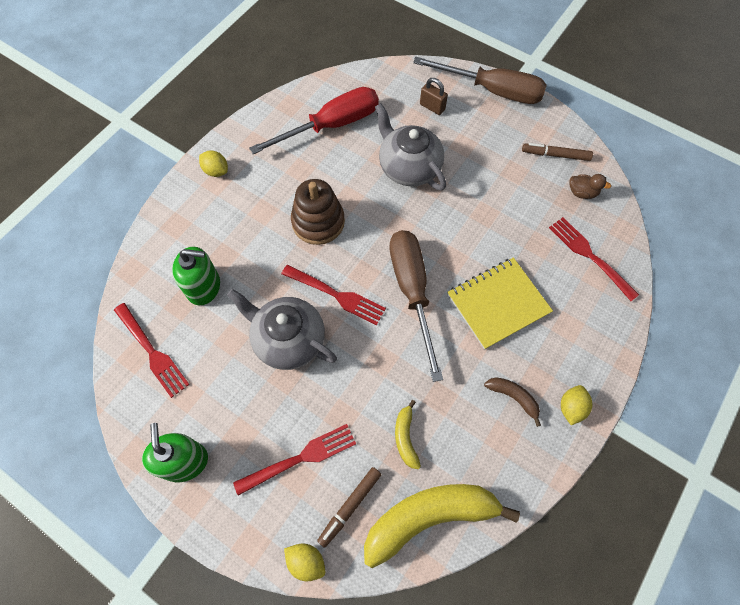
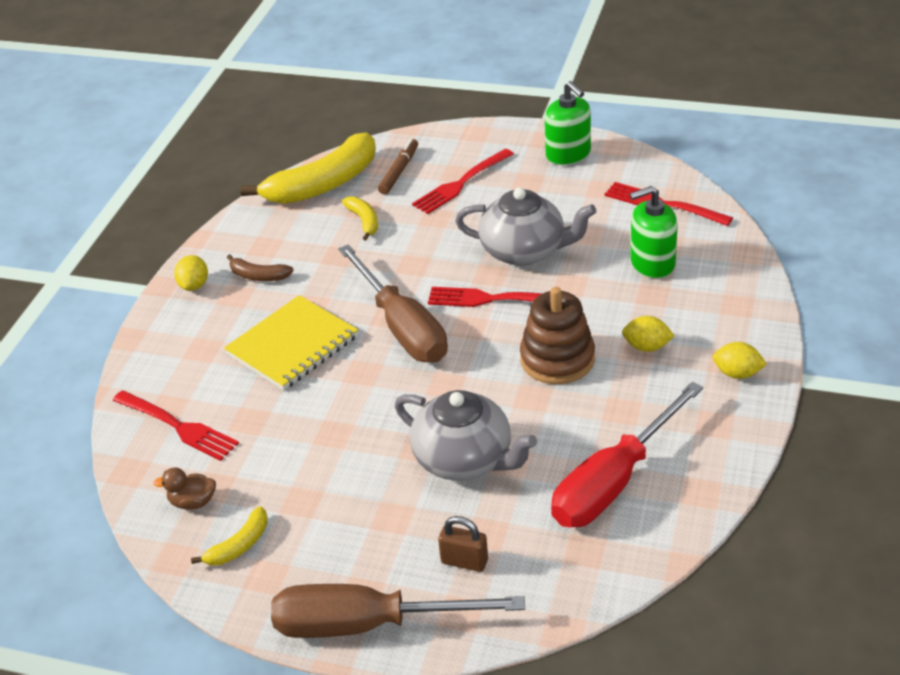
camera: 165 degrees right, 25 degrees down
yellow lemon [284,543,325,581] -> yellow lemon moved to [622,316,675,352]
brown marker [522,143,593,161] -> yellow banana [191,506,268,565]

